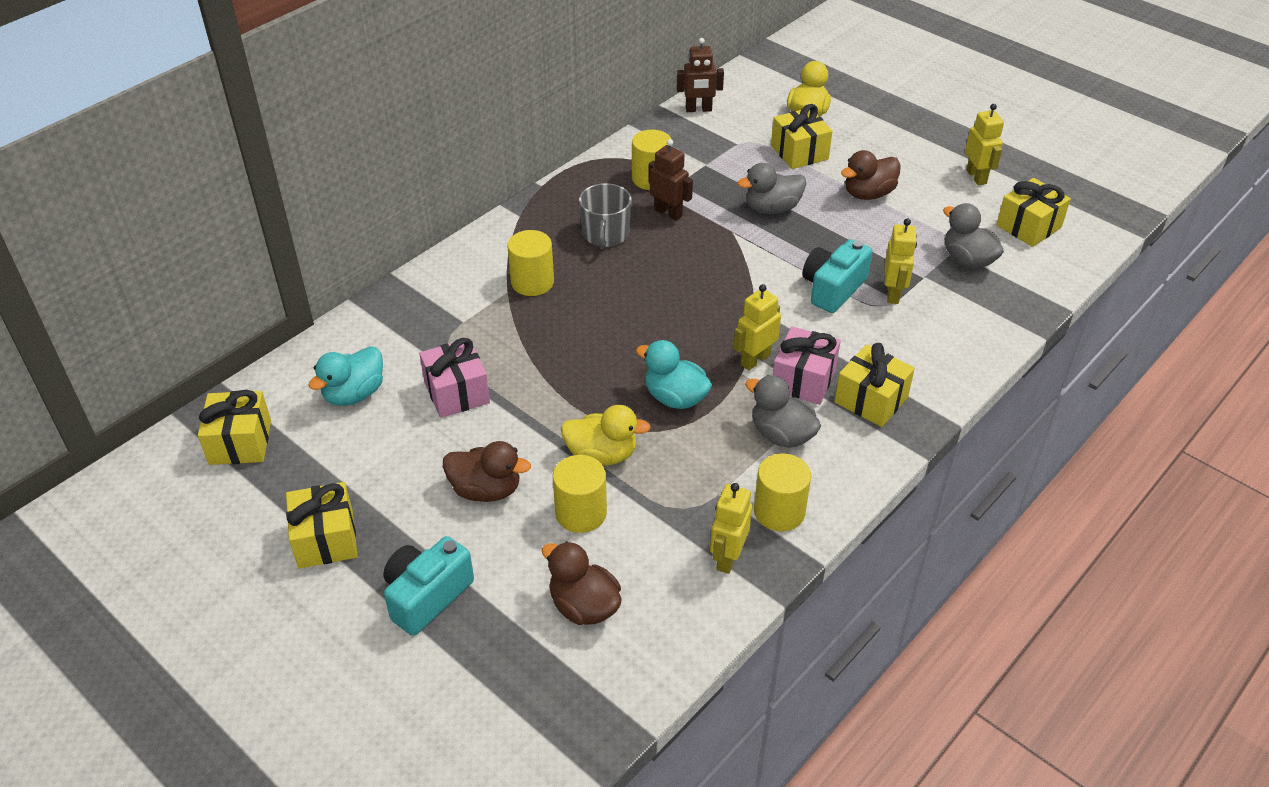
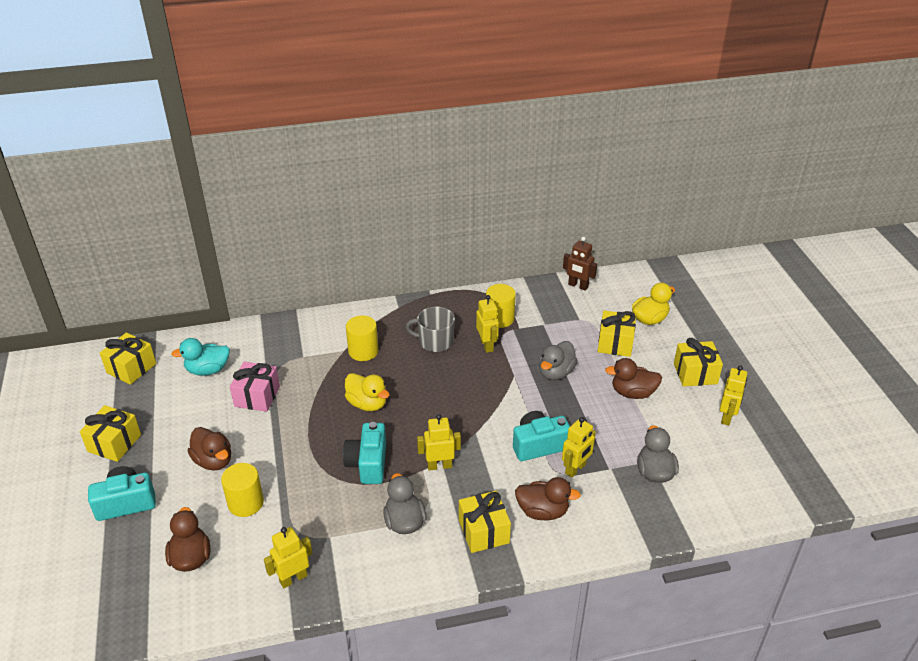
camera: 35 degrees right, 5 degrees down
yellow duck [561,405,651,466] -> yellow duck moved to [345,373,389,411]
grey mug [579,183,632,249] -> grey mug turned 60 degrees clockwise [406,307,455,352]
turquoise duck [636,340,712,409] -> turquoise camera [343,422,386,484]
brown robot [648,139,693,221] -> yellow robot [476,295,499,353]
grey duck [737,163,806,214] -> grey duck turned 75 degrees counterclockwise [539,341,578,380]
yellow cylinder [754,454,811,531] -> none
pink gift [773,326,841,405] -> none
yellow gift [996,178,1071,247] -> yellow gift moved to [674,338,723,387]
none -> brown duck [515,477,581,521]

